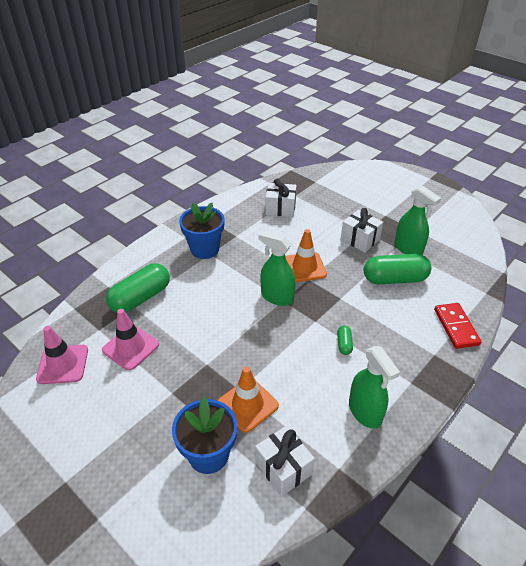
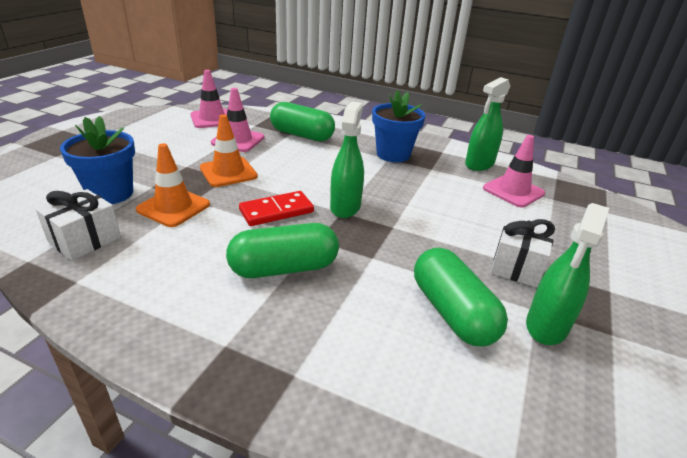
camera: 70 degrees right, 10 degrees down
white gift [266,179,297,217] -> pink traffic cone [483,135,545,208]
orange traffic cone [285,229,327,282] -> orange traffic cone moved to [200,114,258,187]
green capsule [337,325,353,355] -> green capsule [226,223,339,278], size x2.24
green spray bottle [349,346,400,429] -> green spray bottle moved to [465,77,510,171]
red domino [434,303,481,349] -> red domino moved to [239,191,314,226]

